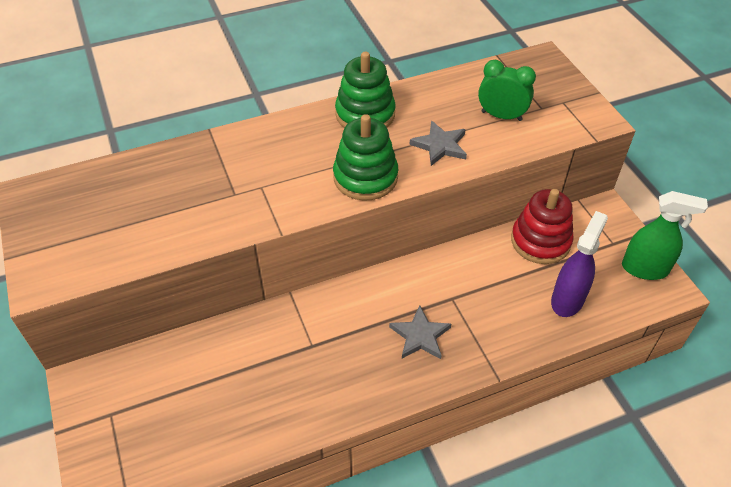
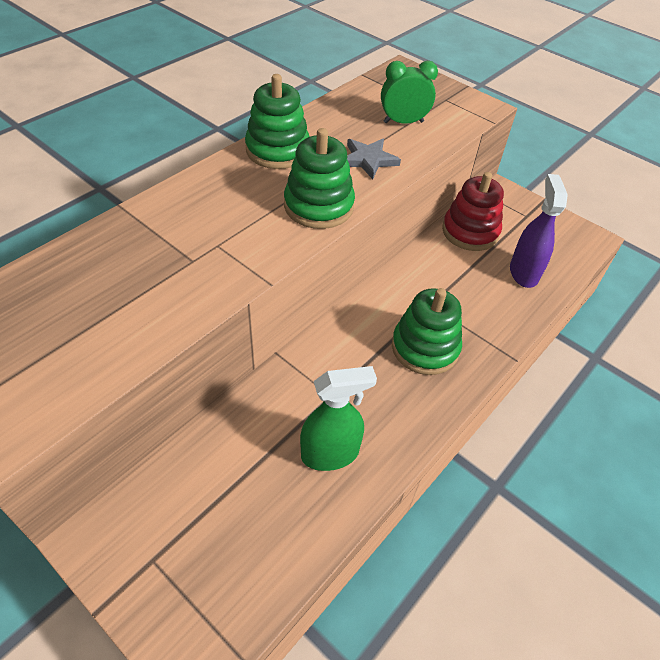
camera: 30 degrees left, 0 degrees up
grey star [389,305,451,359] -> green stacking toy [392,288,462,375]
green spray bottle [622,191,708,280] -> green spray bottle moved to [300,366,377,471]

